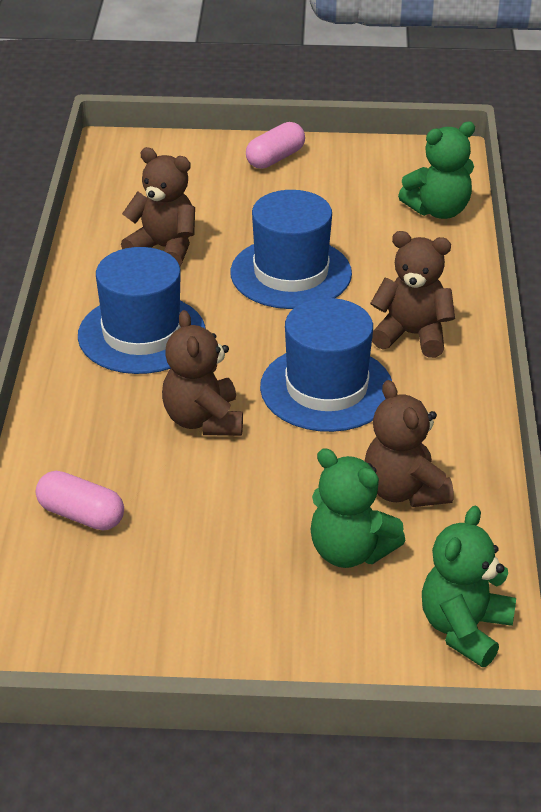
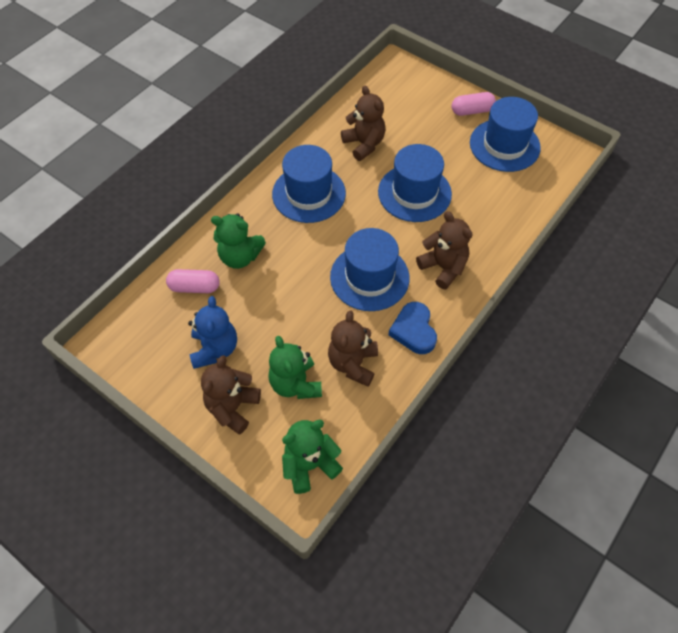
camera: 35 degrees right, 20 degrees up
pink capsule [36,471,124,530] -> pink capsule turned 60 degrees counterclockwise [166,269,220,293]
brown teddy bear [162,310,243,436] -> brown teddy bear moved to [201,355,261,435]
green teddy bear [398,122,475,219] -> green teddy bear moved to [211,213,266,269]
none -> blue teddy bear [188,296,237,369]
none -> blue heart [388,302,437,354]
none -> blue hat [470,97,541,172]

